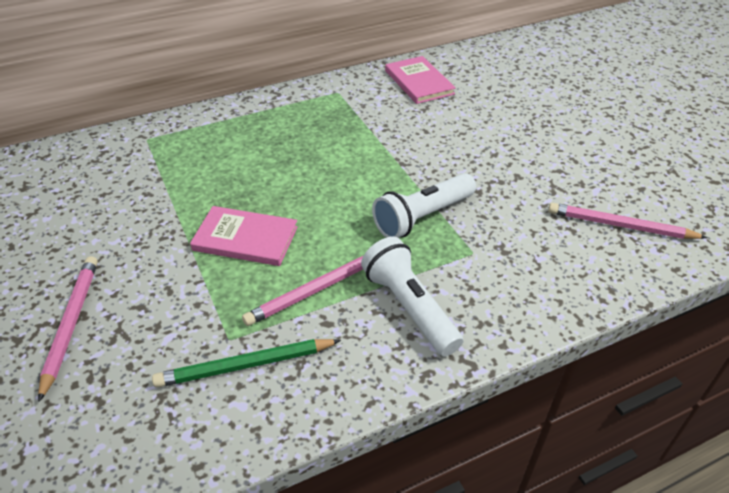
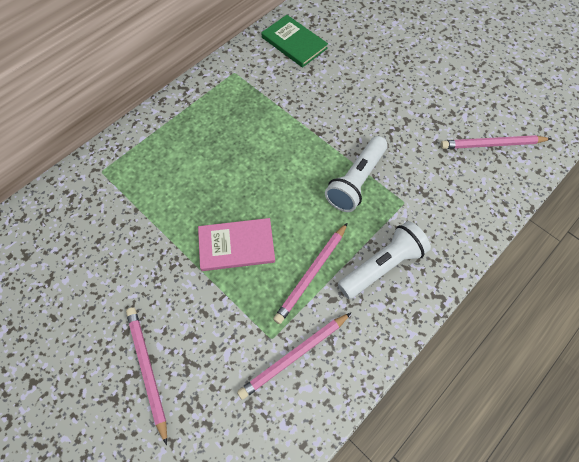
camera: 20 degrees left, 20 degrees up
green pencil [152,339,341,388] -> pink pencil [237,313,351,400]
white flashlight [361,237,463,356] -> white flashlight turned 105 degrees clockwise [338,221,431,299]
pink book [385,56,456,104] -> green book [261,15,328,68]

